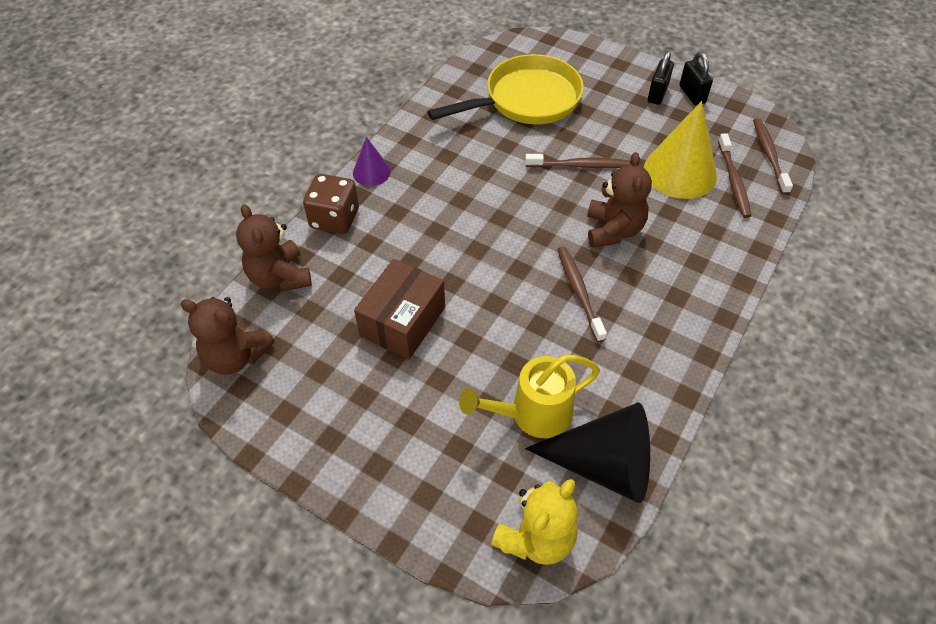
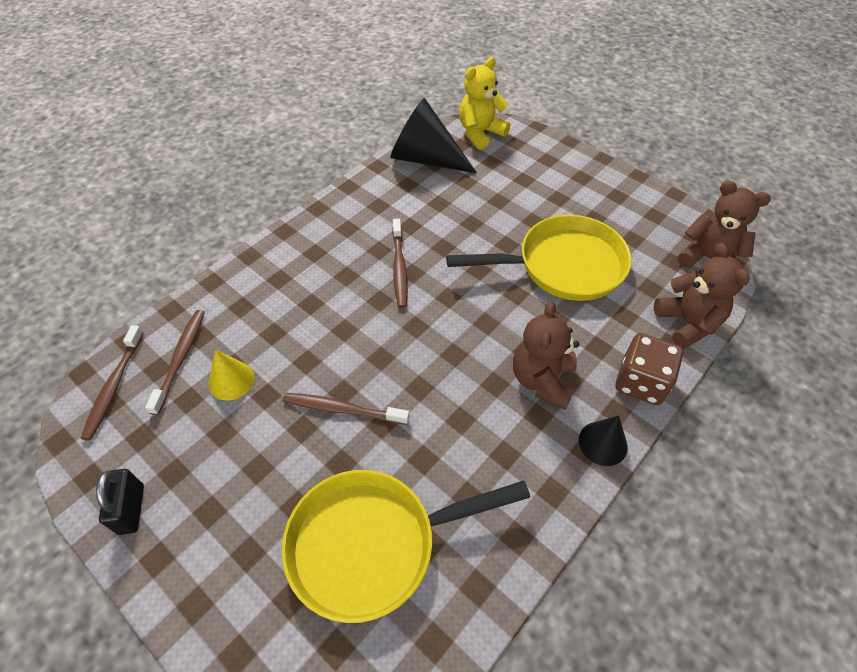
camera: 170 degrees left, 0 degrees up
purple cone [353,137,391,186] -> black cone [579,416,628,466]
brown box [354,259,445,359] -> yellow pan [446,215,632,301]
yellow watering can [459,355,600,438] -> none
brown teddy bear [587,152,652,248] -> brown teddy bear moved to [513,301,579,409]
yellow cone [644,101,717,199] -> yellow cone [209,350,254,401], size x0.53
black padlock [648,51,674,105] -> none

